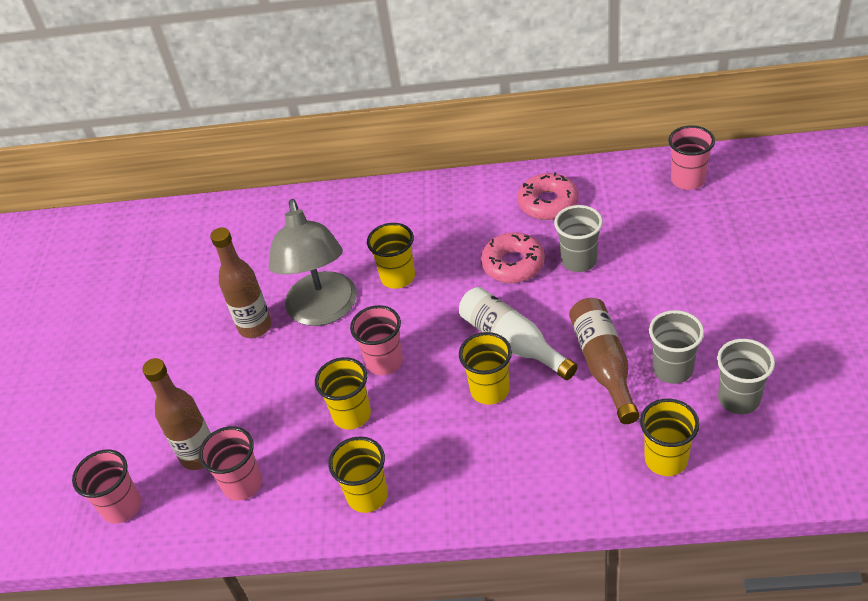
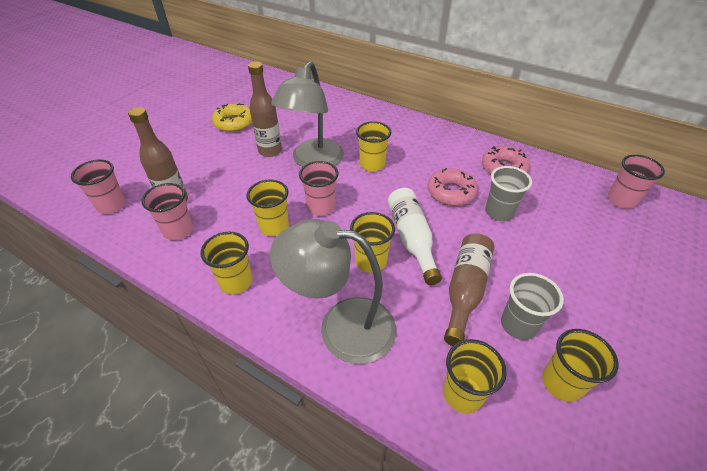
camera: 25 degrees right, 0 degrees up
grey cup [717,339,775,414] -> yellow cup [542,329,619,402]
none -> yellow donut [212,103,252,132]
none -> grey lamp [270,219,396,364]

